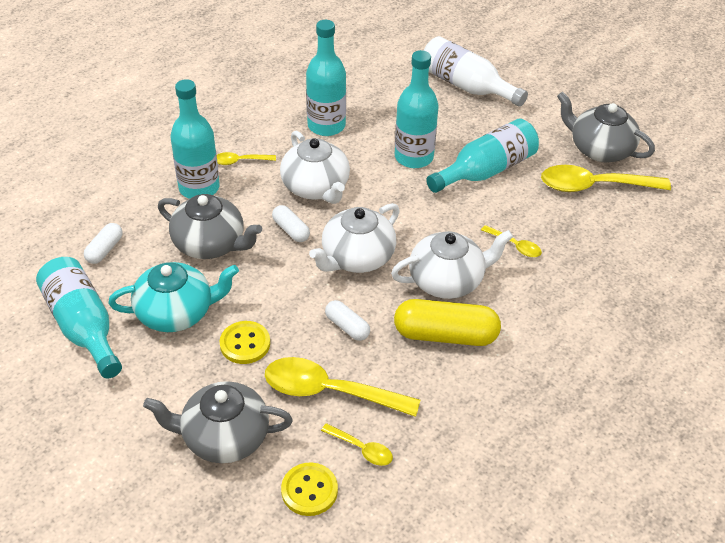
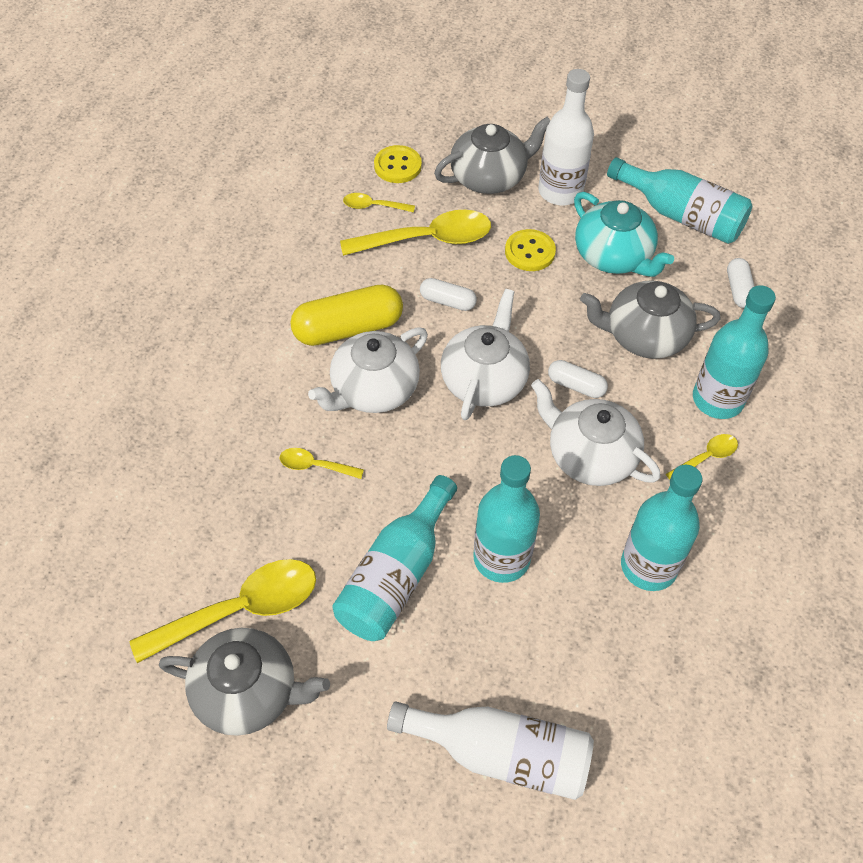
camera: 155 degrees right, 10 degrees up
turquoise teapot [108,262,239,332] -> turquoise teapot turned 90 degrees counterclockwise [574,192,674,277]
none -> white bottle [538,69,594,205]

